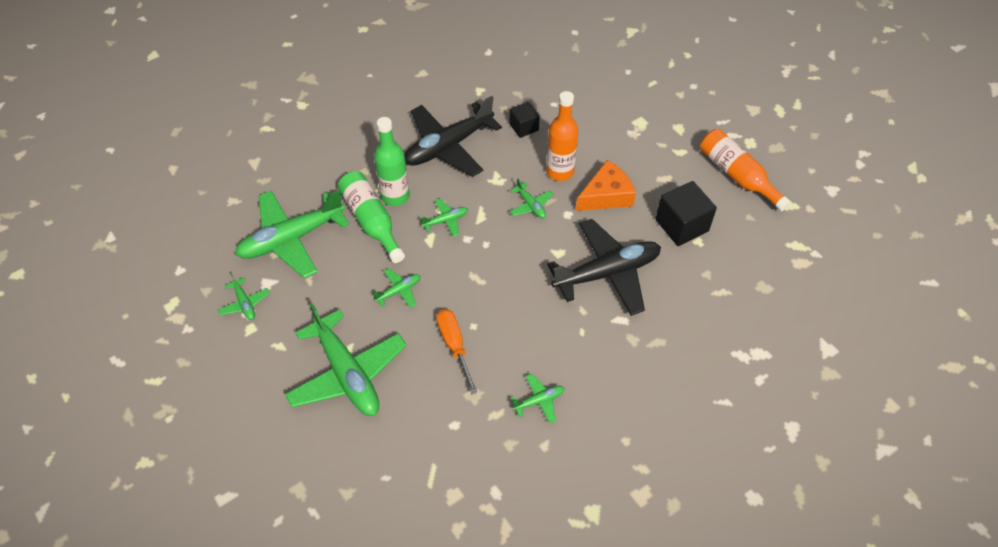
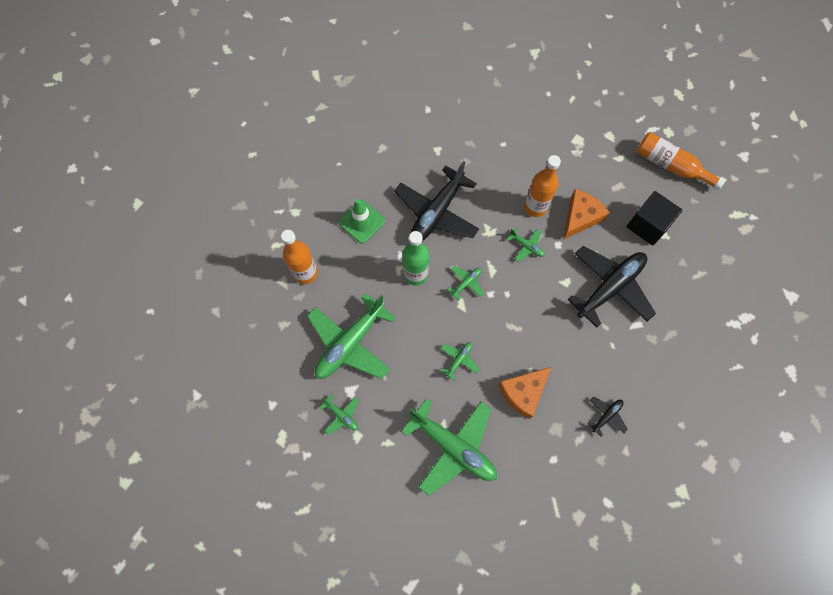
camera: 20 degrees left, 15 degrees up
green bottle [338,171,405,263] -> none
orange screwdriver [436,309,478,394] -> orange cheese [498,367,551,419]
black cube [510,102,540,138] -> none
green plane [510,374,564,423] -> black plane [587,397,628,437]
none -> orange bottle [281,230,318,284]
none -> green traffic cone [338,199,385,244]

